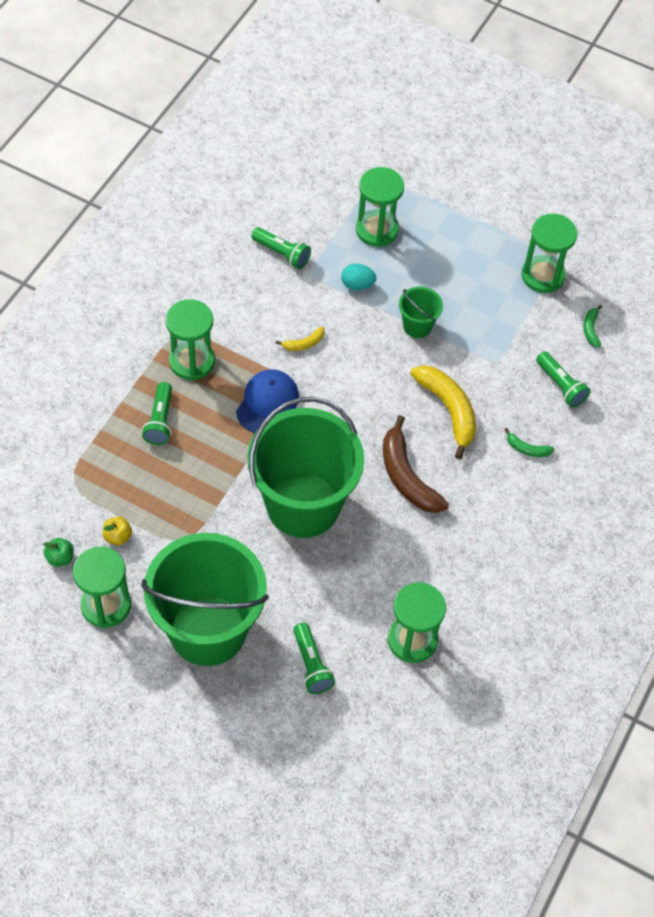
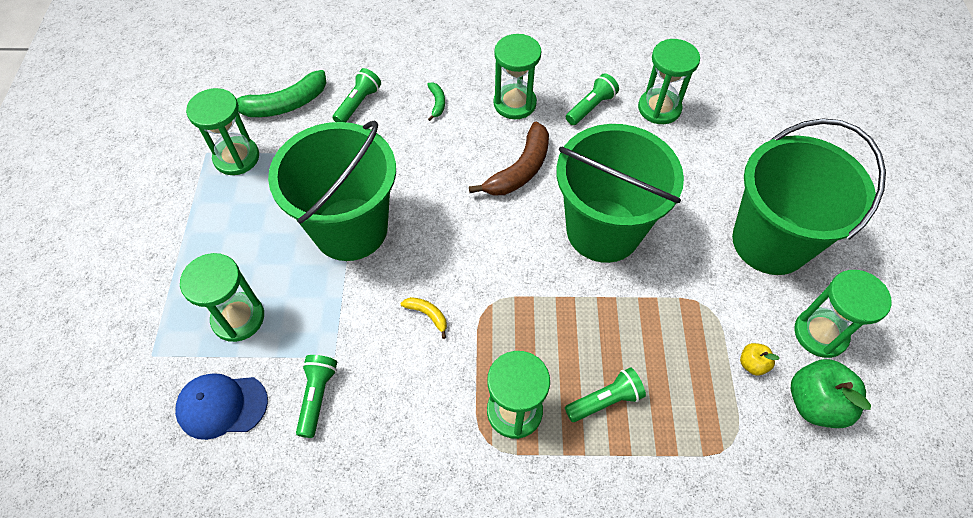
camera: 115 degrees left, 0 degrees up
green apple [43,538,74,567] -> green apple [791,359,871,428], size x2.01
blue cap [236,369,299,433] -> blue cap moved to [175,373,268,440]
green flashlight [293,623,335,694] -> green flashlight moved to [566,73,619,125]
turquoise egg [341,264,376,290] -> none
green bucket [399,287,443,338] -> green bucket [268,120,396,261], size x2.38
yellow banana [410,365,476,459] -> none
green banana [584,305,602,347] -> green banana [237,70,326,117], size x2.12
none -> green hourglass [493,34,541,119]

